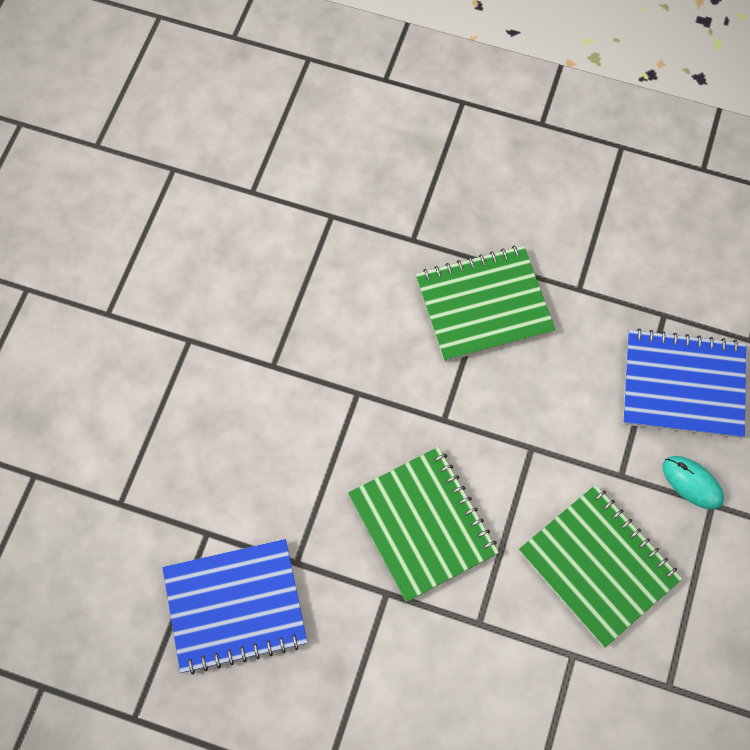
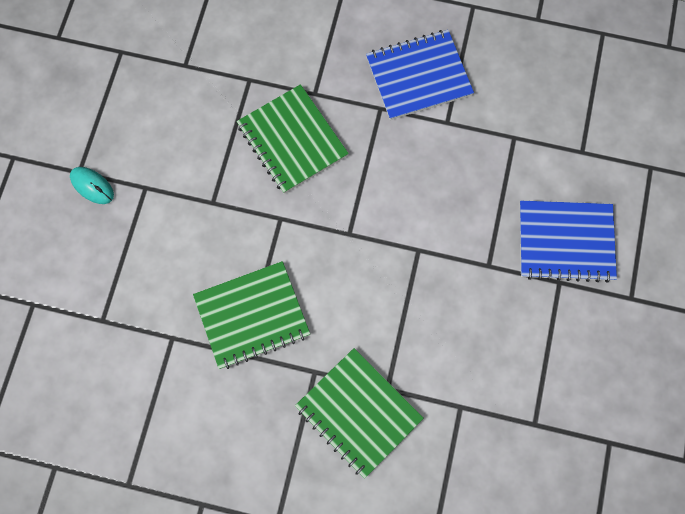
camera: 175 degrees right, 5 degrees up
green notebook [519,485,682,647] -> green notebook moved to [295,348,424,479]
blue notebook [623,329,746,438] -> blue notebook moved to [520,201,617,283]

